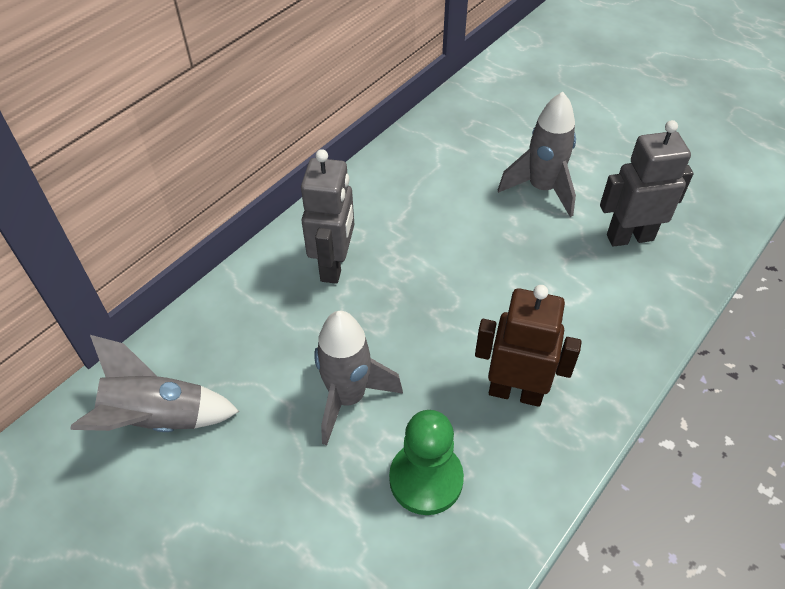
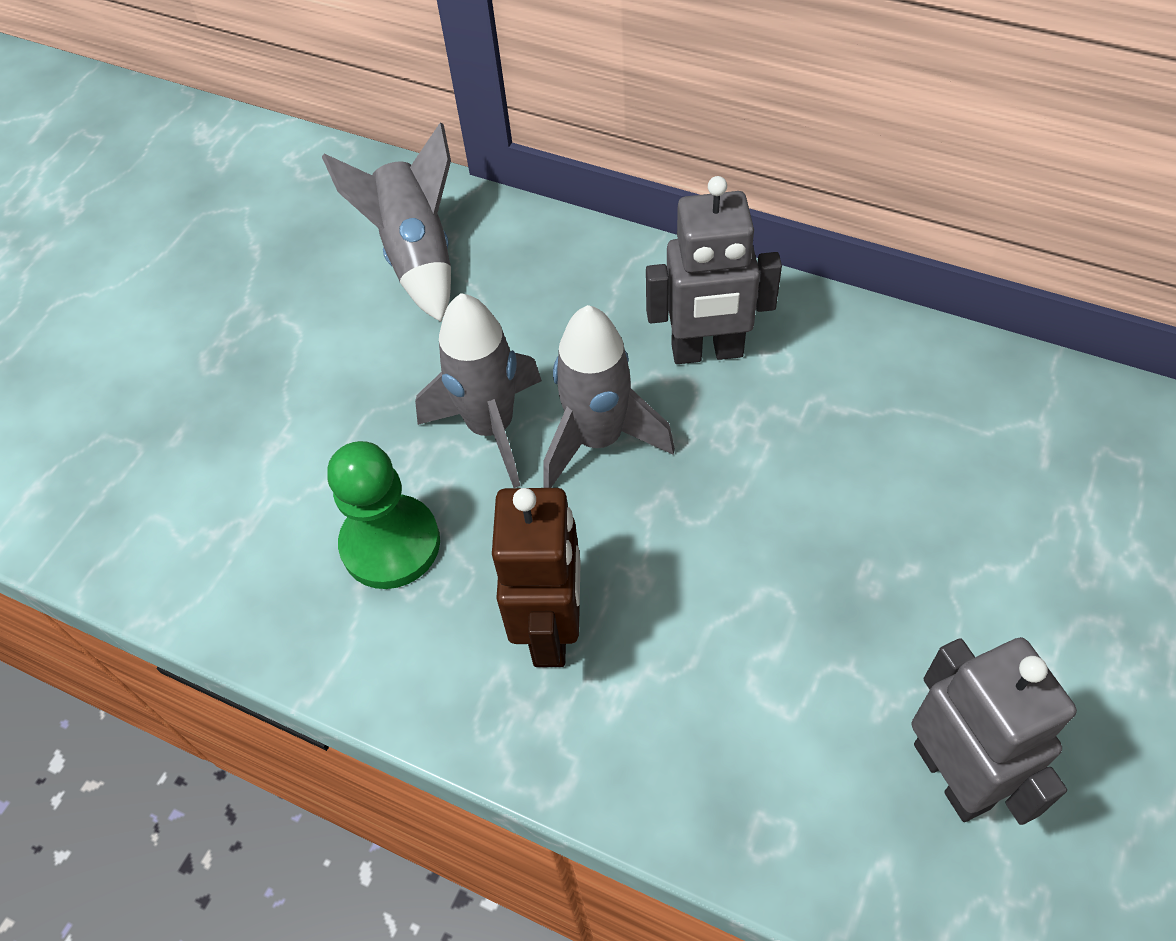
camera: 80 degrees right, 5 degrees up
grey rocket [498,92,576,217] -> grey rocket moved to [543,305,675,488]

